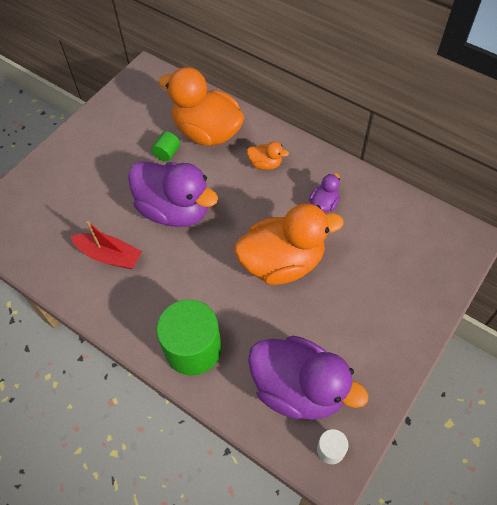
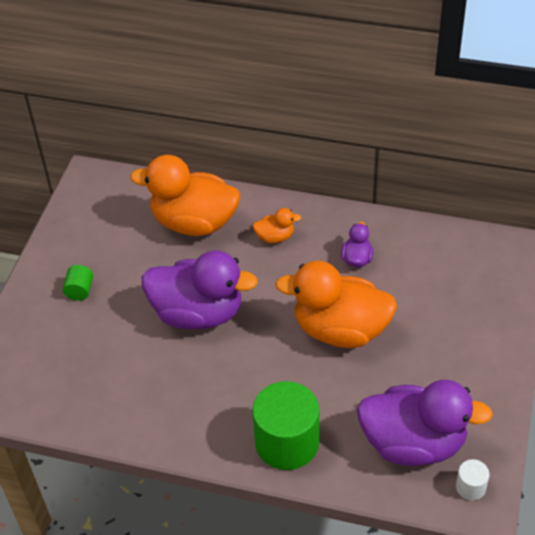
camera: 20 degrees left, 10 degrees down
red boat [70,221,142,269] -> none
green cylinder [151,132,180,162] -> green cylinder moved to [63,265,93,301]
orange duck [234,203,344,285] -> orange duck turned 135 degrees counterclockwise [275,261,397,348]

